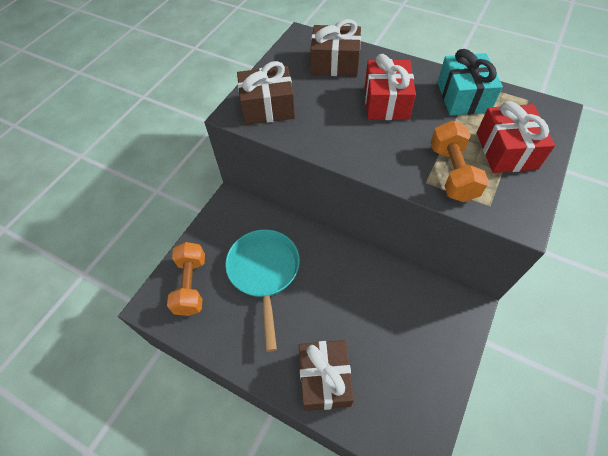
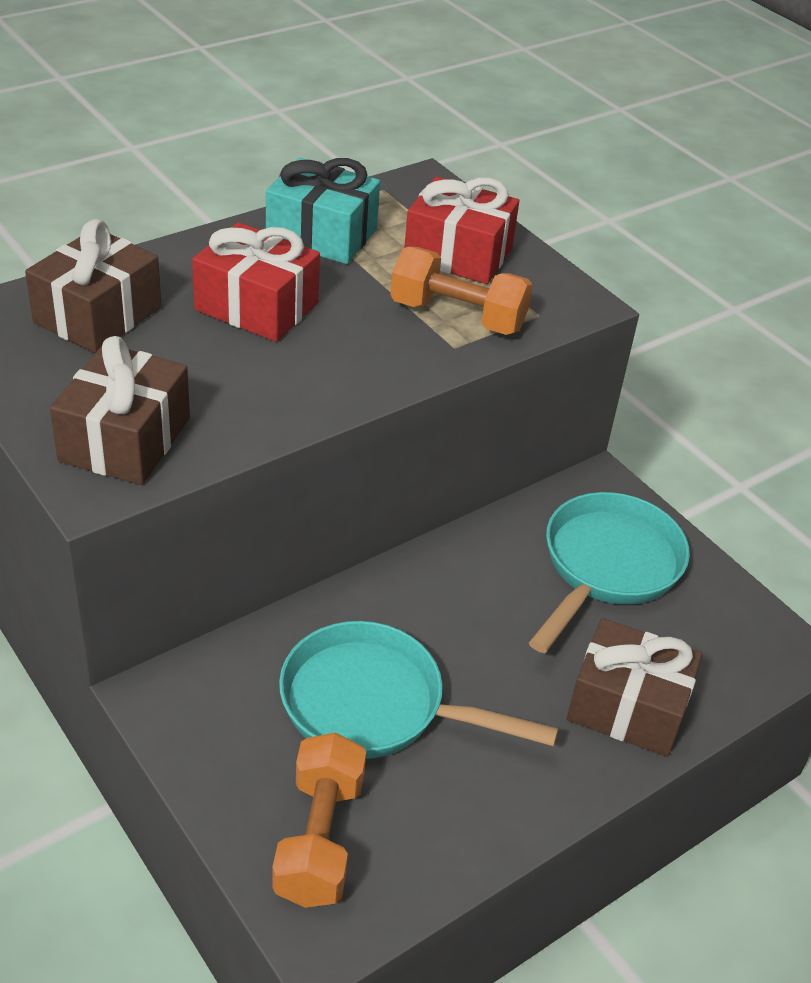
camera: 70 degrees left, 15 degrees down
orange dumbbell [167,242,205,316] -> orange dumbbell turned 75 degrees clockwise [272,732,366,908]
none -> turquoise pan [529,492,690,653]

